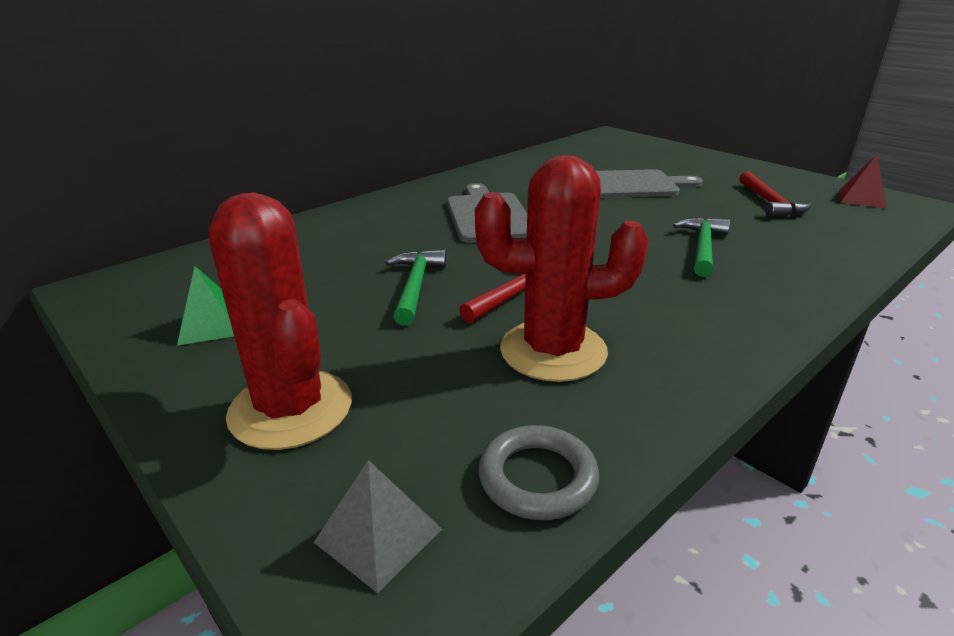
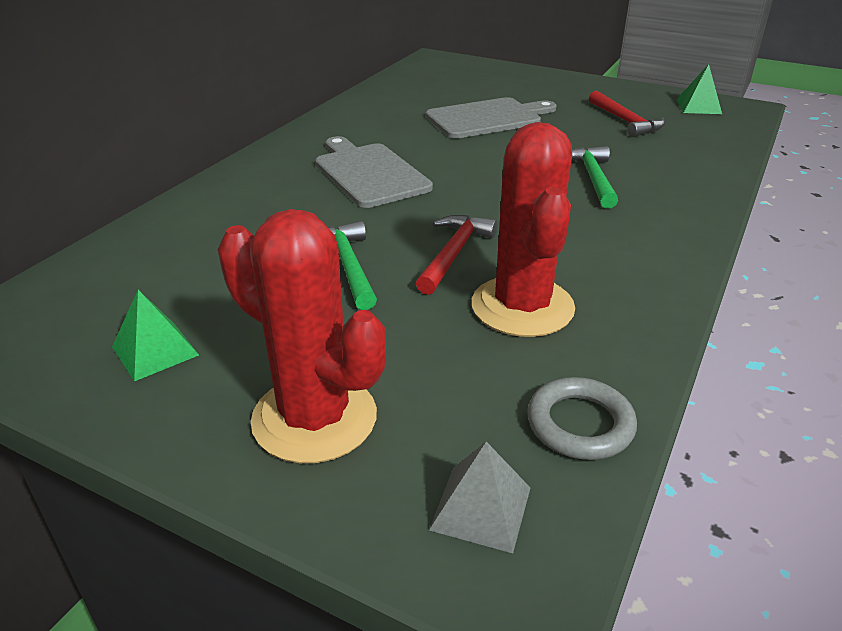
camera: 20 degrees left, 5 degrees up
red cactus [475,155,648,382] -> red cactus turned 75 degrees counterclockwise [472,122,575,337]
red pyramid [839,154,886,208] -> green pyramid [676,64,722,114]

